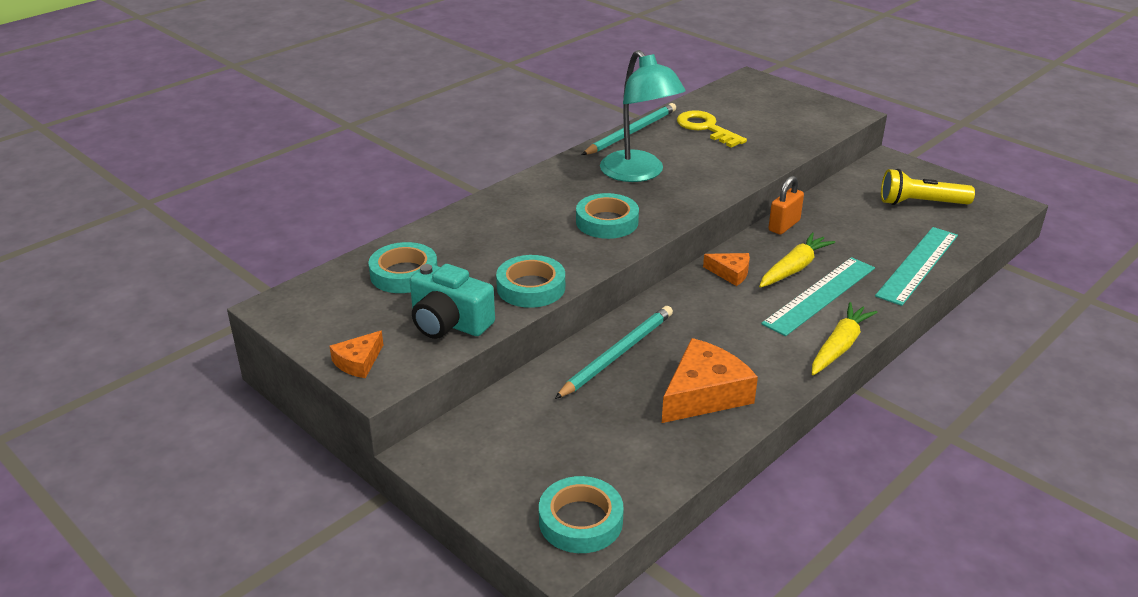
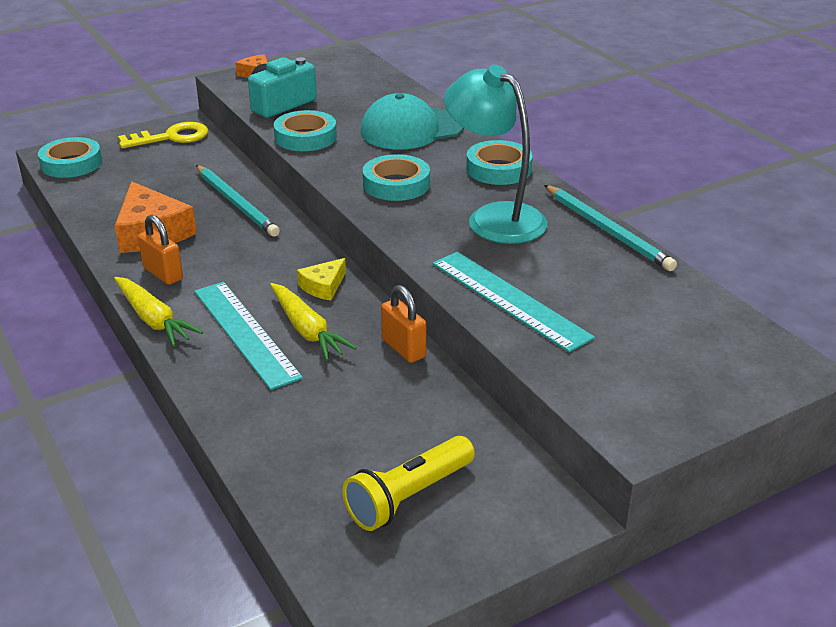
camera: 105 degrees right, 0 degrees up
turquoise tape [369,242,437,293] -> turquoise tape moved to [466,140,532,185]
turquoise lamp [600,50,686,182] -> turquoise lamp turned 60 degrees clockwise [444,65,548,244]
yellow key [677,110,747,148] -> yellow key moved to [118,122,208,148]
orange cheese [703,253,750,286] -> yellow cheese [297,258,346,300]
turquoise ruler [875,227,958,306] -> turquoise ruler moved to [432,252,595,352]
yellow flashlight [881,169,975,205] -> yellow flashlight turned 150 degrees counterclockwise [342,436,475,531]
none -> orange padlock [138,214,183,285]
none -> turquoise cap [360,93,464,149]

